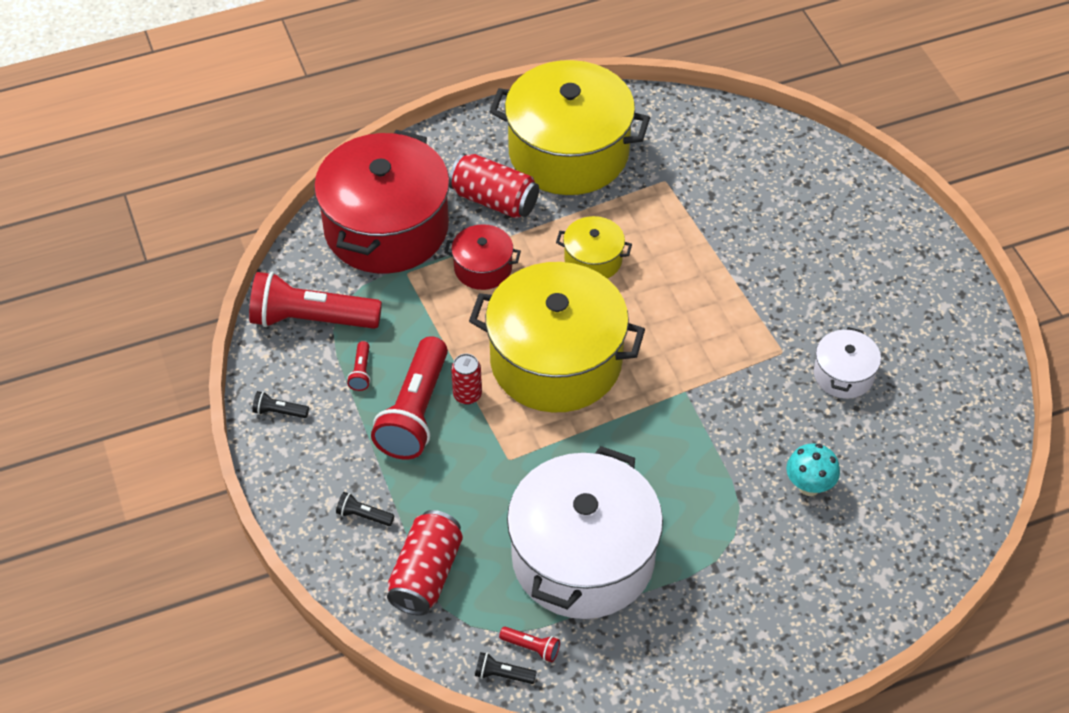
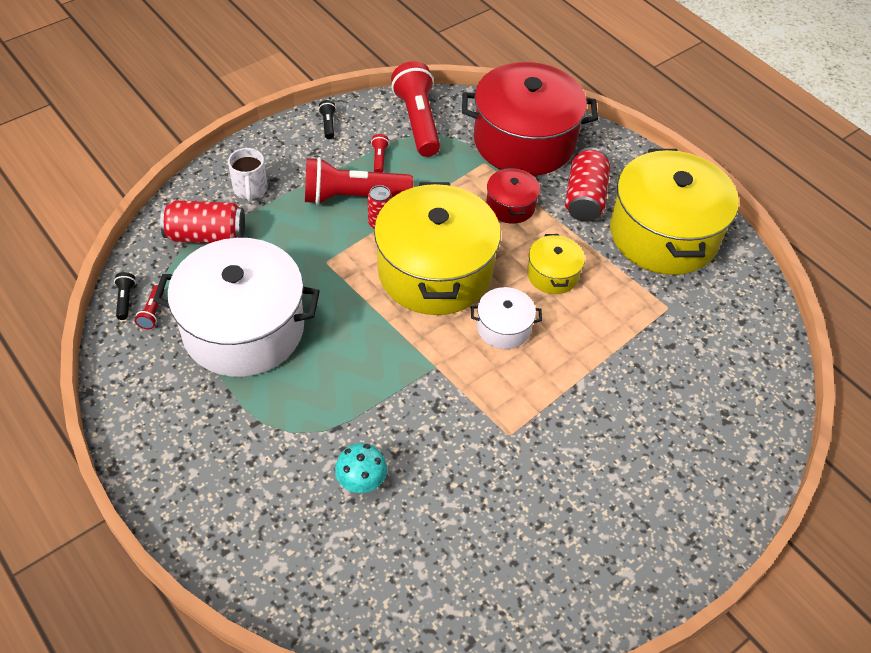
camera: 70 degrees right, 0 degrees up
black flashlight [336,492,395,526] -> white mug [228,148,268,202]
red flashlight [347,341,371,391] -> red flashlight turned 105 degrees clockwise [371,134,389,173]
white pot [814,327,881,399] -> white pot moved to [471,287,542,349]

